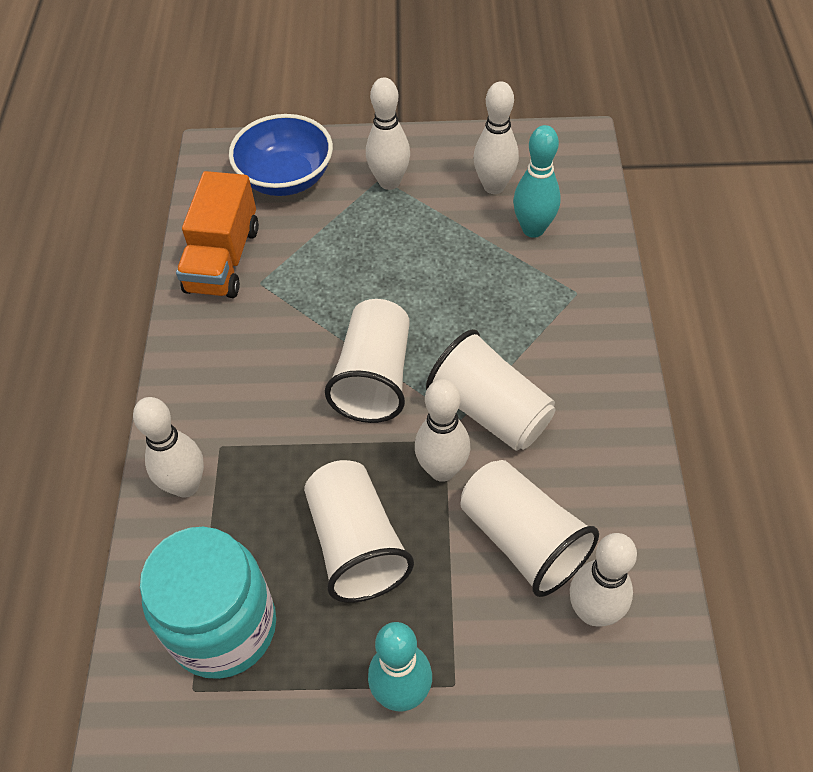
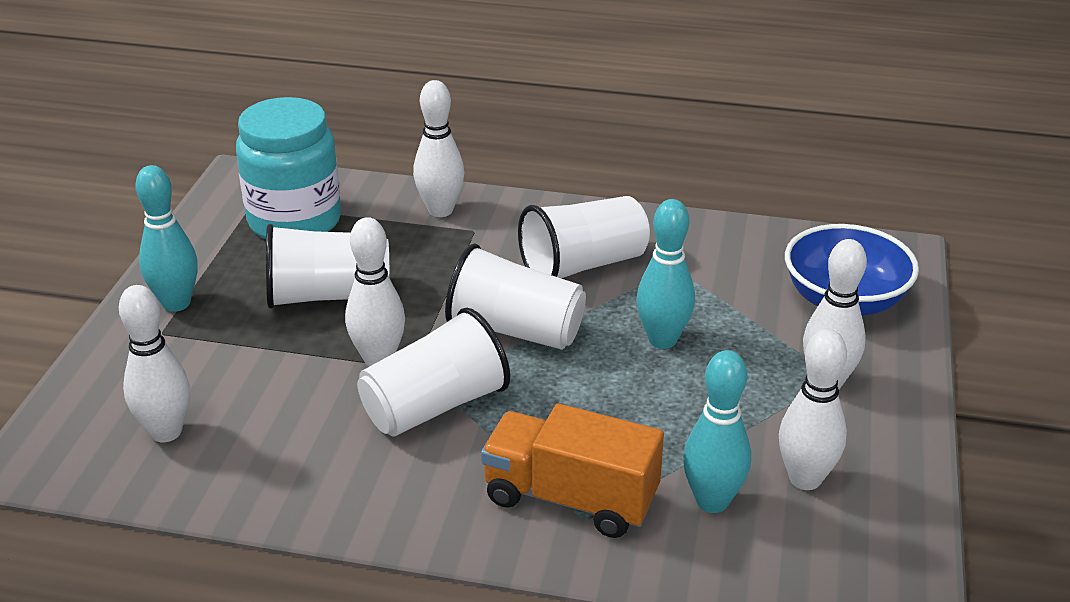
camera: 100 degrees right, 20 degrees down
orange truck [176,171,259,298] -> orange truck moved to [481,404,664,538]
white cup [460,460,599,597] -> white cup moved to [518,196,650,278]
none -> turquoise bowling pin [636,199,695,349]

